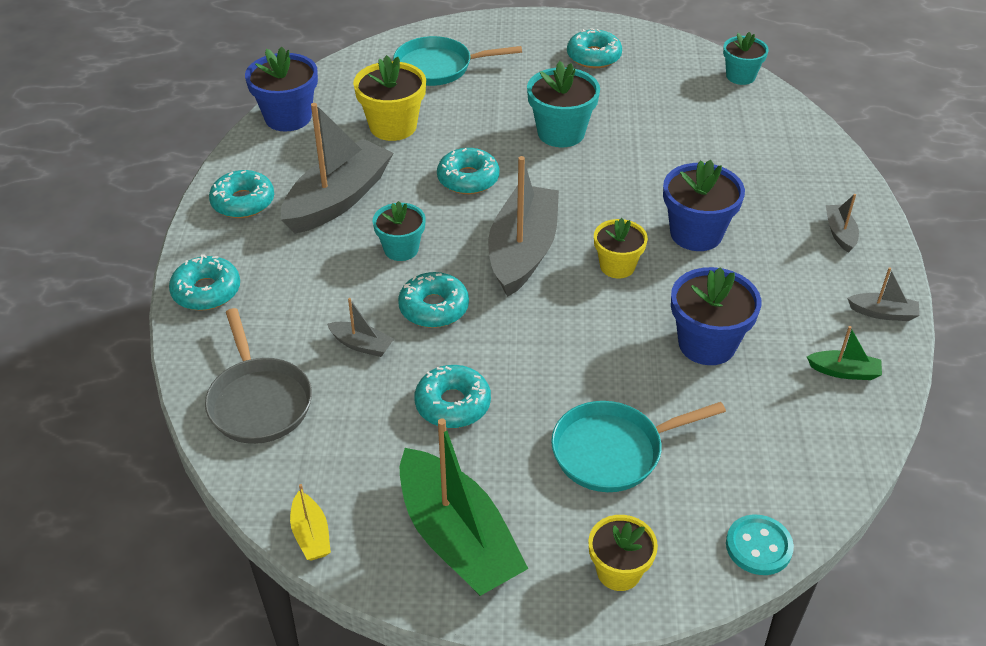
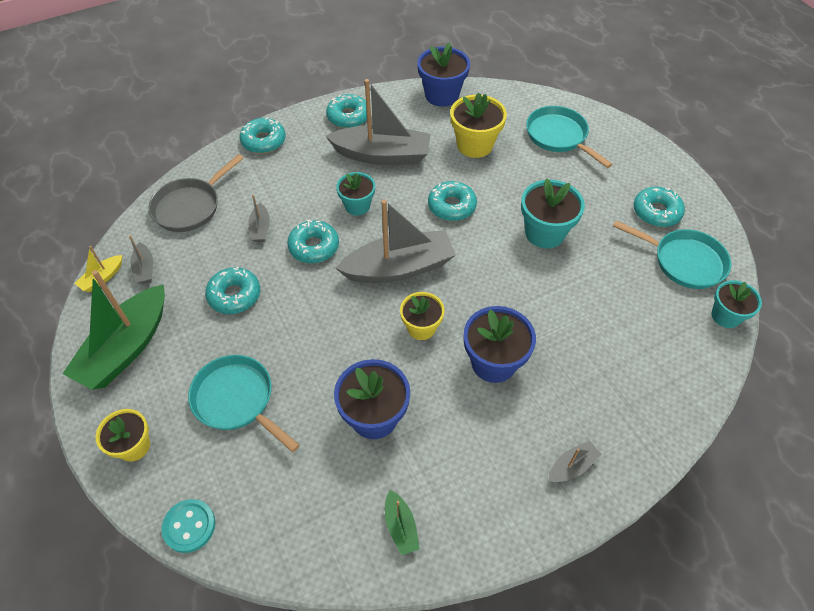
camera: 60 degrees right, 10 degrees up
grey boat [847,267,920,321] -> grey boat moved to [129,235,153,284]
none -> turquoise pan [613,220,731,289]

